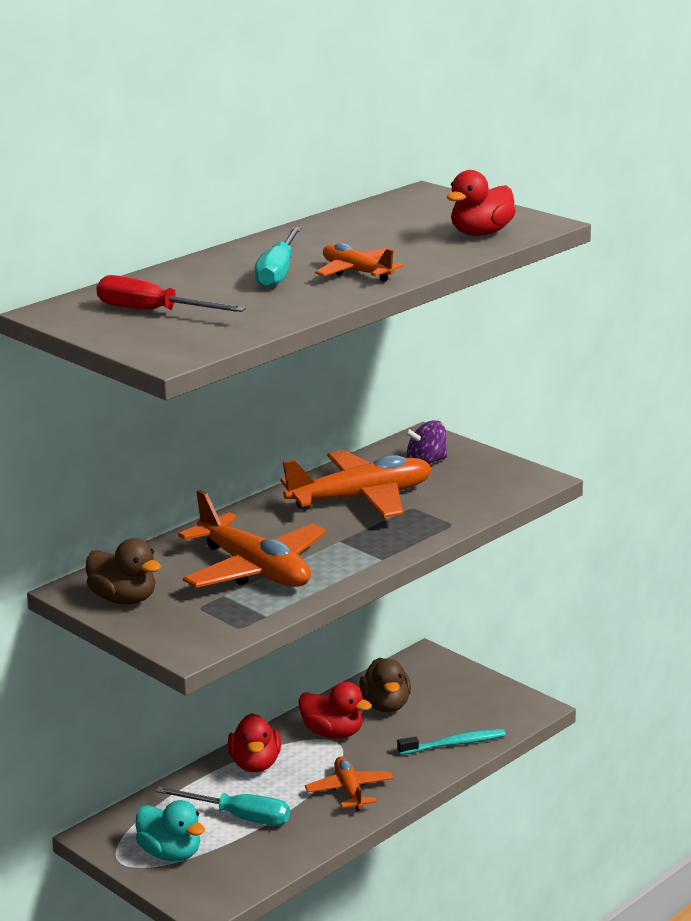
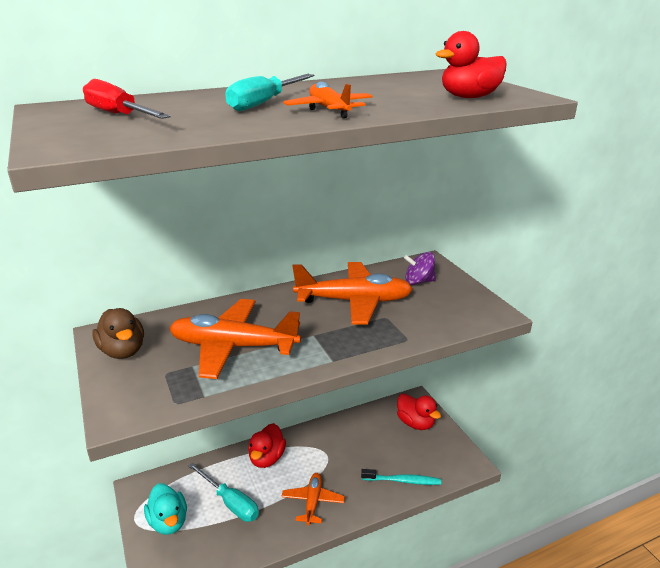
camera: 20 degrees right, 5 degrees up
orange plane [178,490,326,588] -> orange plane turned 120 degrees clockwise [169,299,301,379]
red duck [298,682,372,739] -> red duck moved to [397,394,441,430]
brown duck [359,658,411,712] -> none

